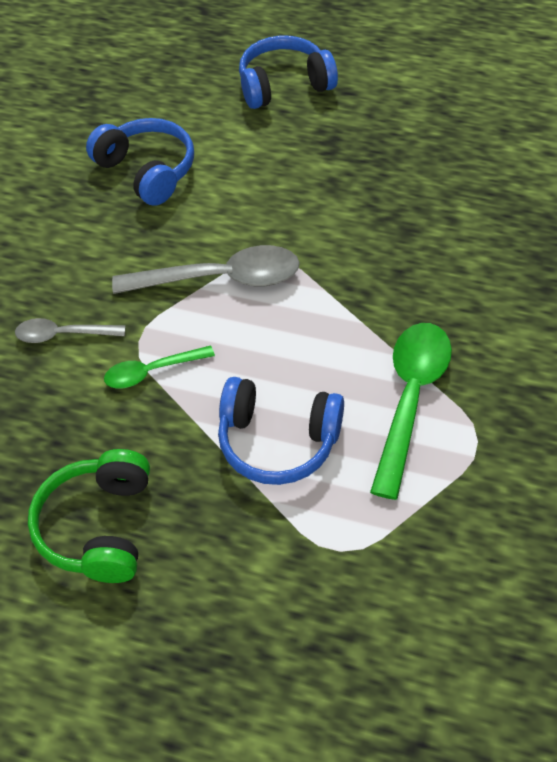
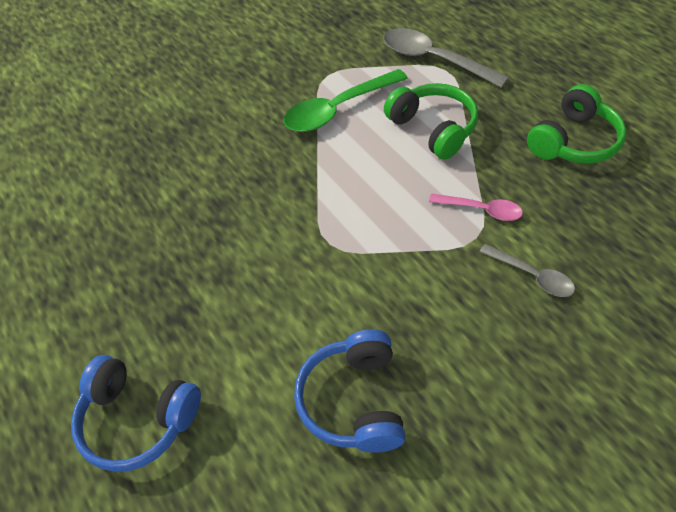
camera: 140 degrees left, 0 degrees up
green spoon [104,345,215,389] -> pink spoon [429,193,523,221]
grey spoon [112,245,300,294] -> grey spoon moved to [383,28,509,88]
blue headphones [218,377,344,485] -> green headphones [384,83,478,160]

